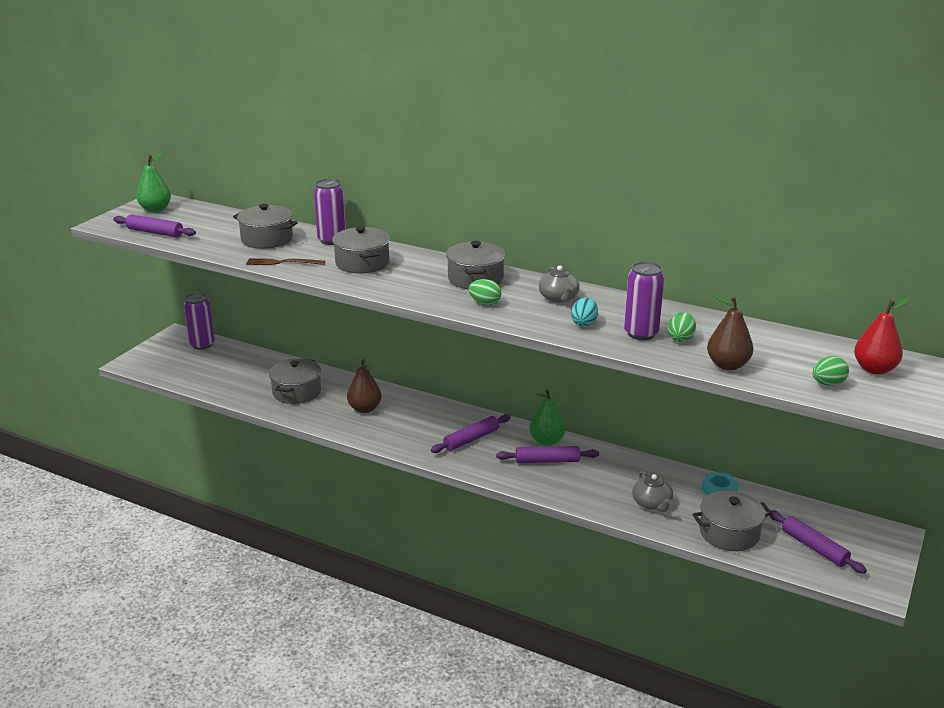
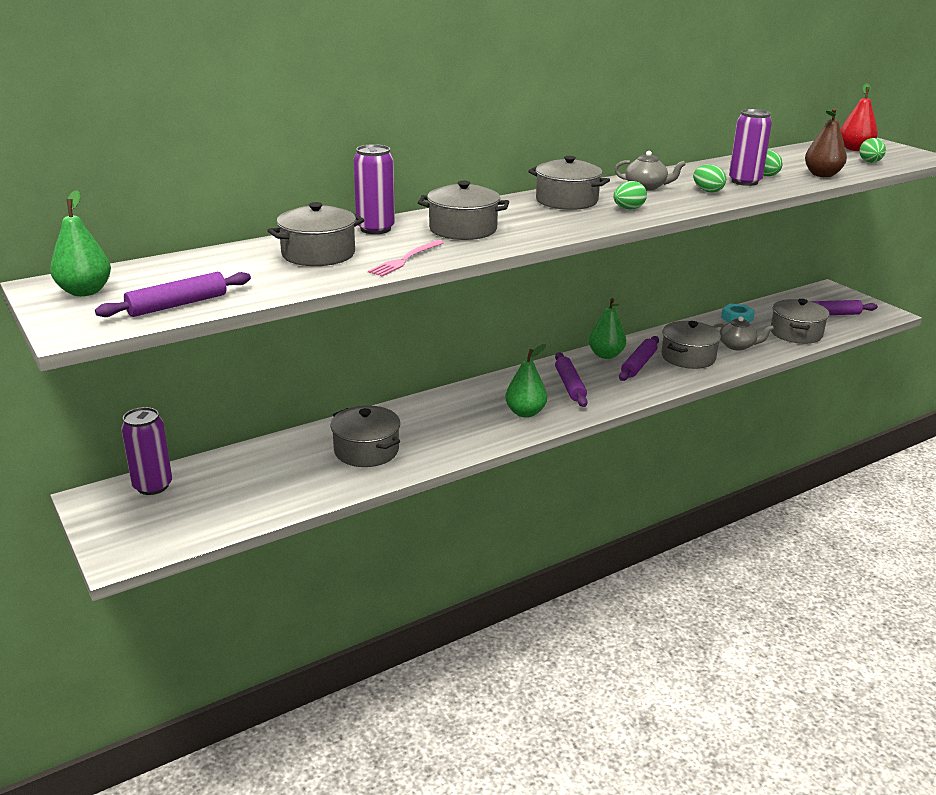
camera: 60 degrees left, 0 degrees up
brown fork [246,258,325,265] -> pink fork [368,240,444,277]
brown pear [347,359,382,413] -> none
turquoise egg [571,298,598,327] -> green egg [693,165,726,193]
none -> green pear [505,344,547,418]
none -> grey pot [661,321,721,369]

